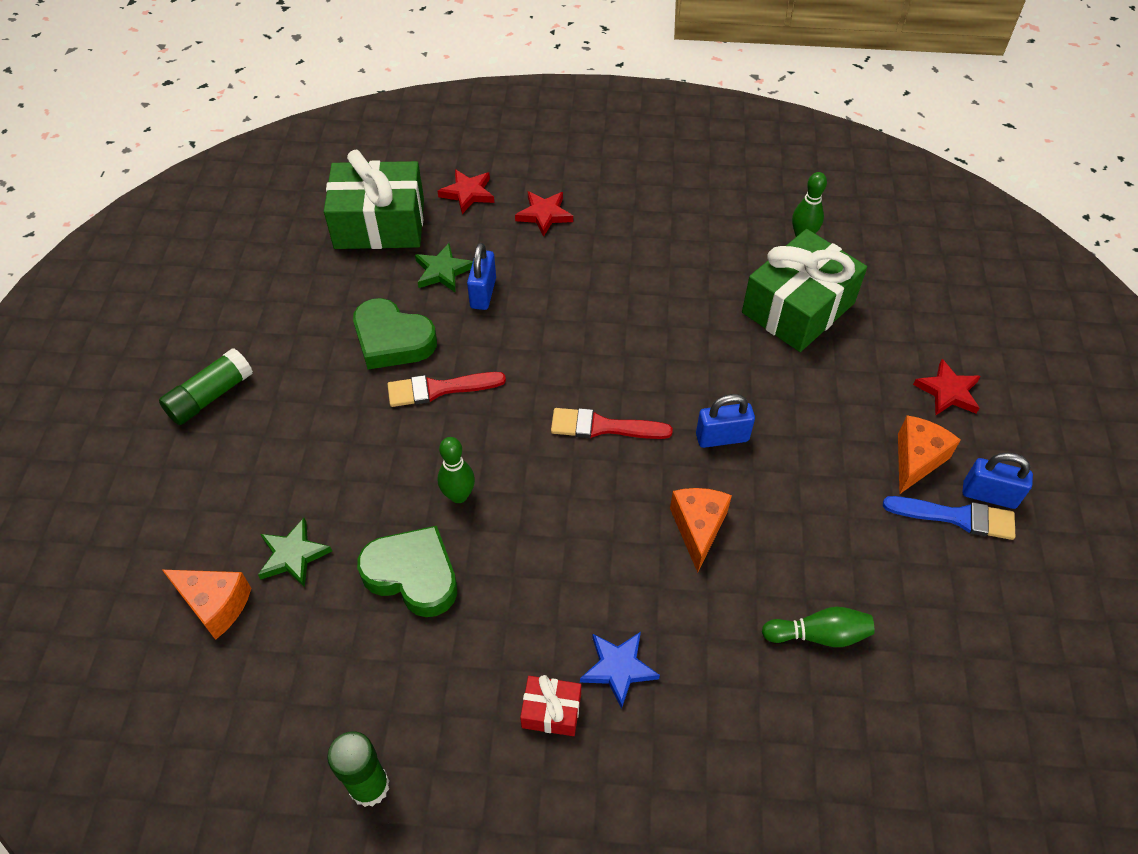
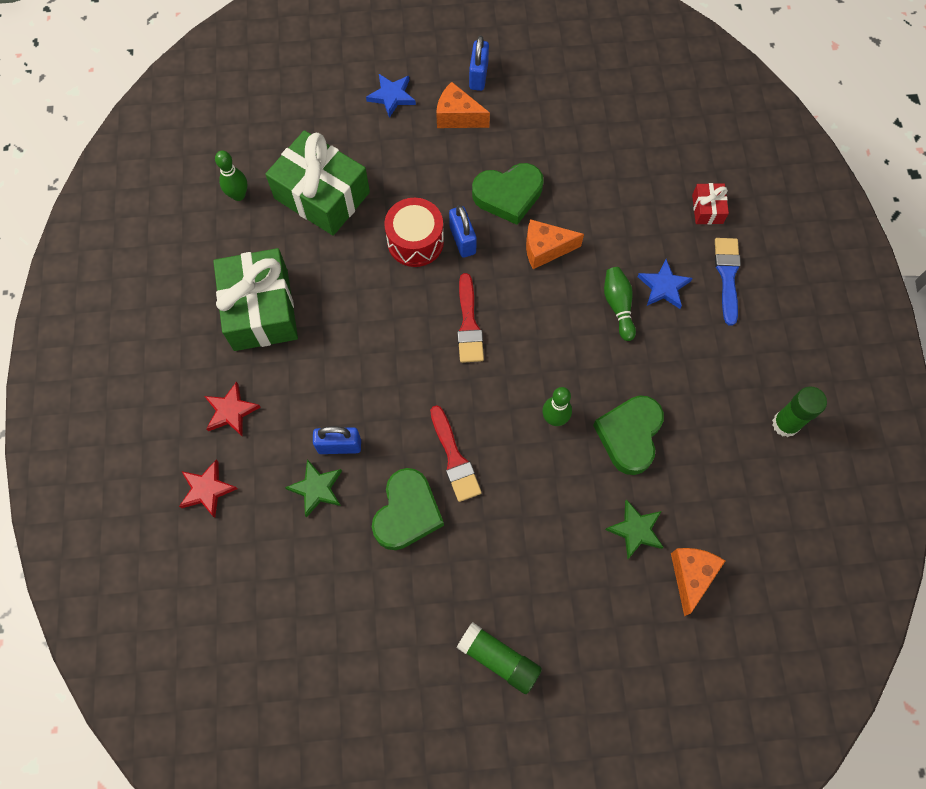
camera: 100 degrees left, 15 degrees up
green gift [324,150,424,249] -> green gift moved to [213,248,298,351]
red gift [520,675,581,736] -> red gift moved to [692,183,729,225]
green bowling pin [762,607,874,647] -> green bowling pin moved to [604,267,636,341]
blue brush [883,496,1015,540] -> blue brush moved to [715,238,741,326]
red star [913,359,981,416] -> blue star [366,74,416,118]
none -> red drum [384,198,444,267]
none -> green heart [472,163,544,225]

